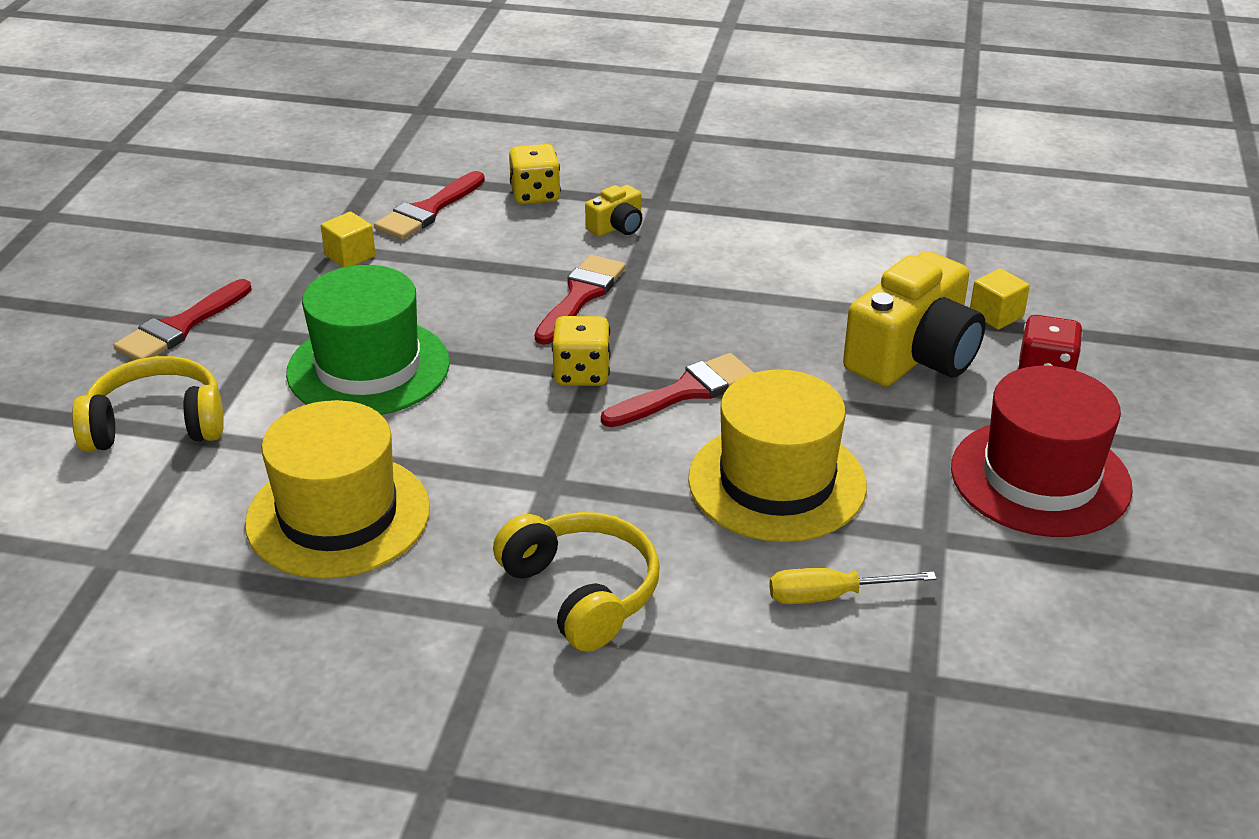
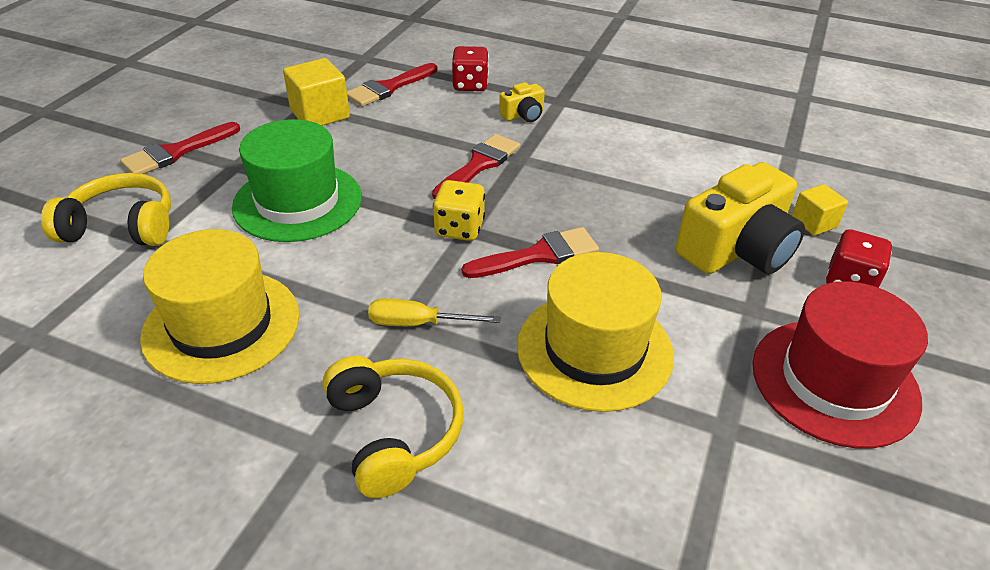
camera: 10 degrees right, 5 degrees up
yellow cube [321,212,376,267] -> yellow cube [283,58,350,126], size x1.65
yellow dice [509,144,561,204] -> red dice [452,46,489,91]
yellow screwdriver [769,568,937,604] -> yellow screwdriver moved to [368,298,501,326]

